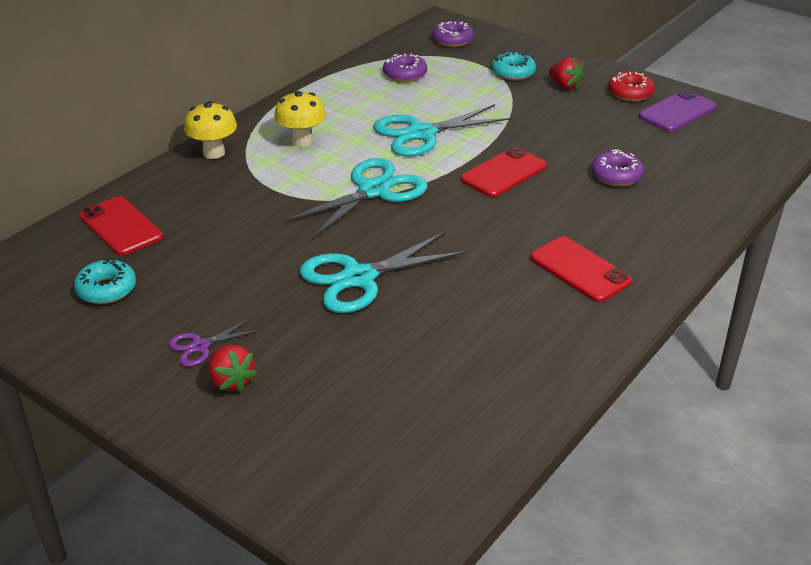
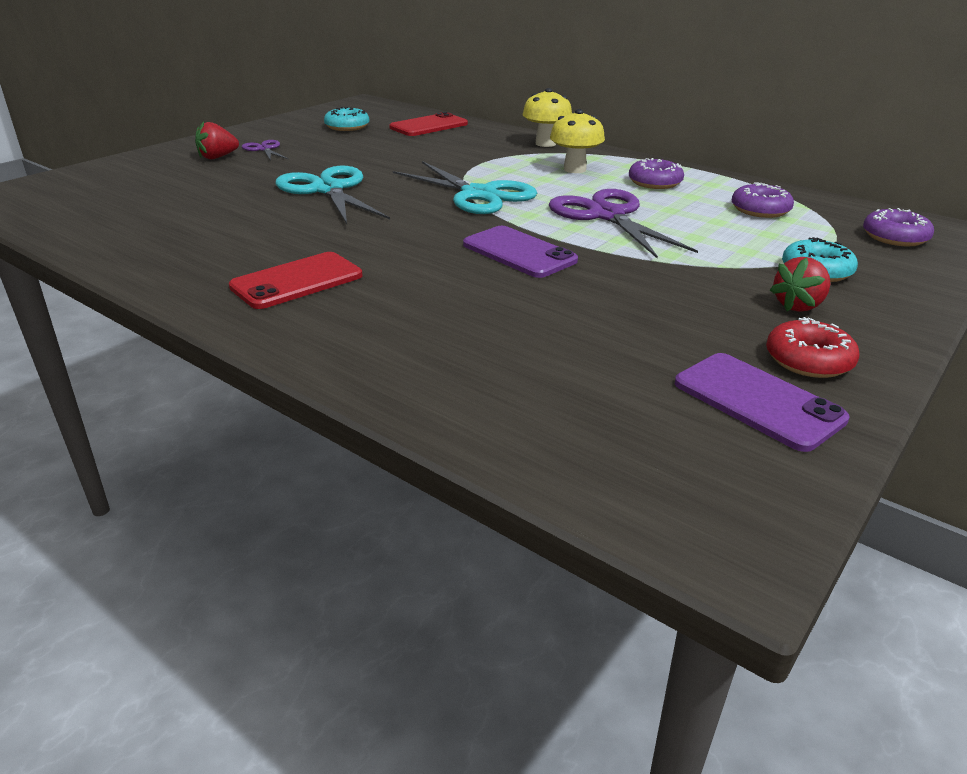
camera: 90 degrees right, 5 degrees down
turquoise scissors [373,104,512,157] -> purple scissors [549,189,698,258]
red phone [461,147,547,197] -> purple phone [463,226,578,278]
purple donut [591,149,644,186] -> purple donut moved to [629,158,684,189]

